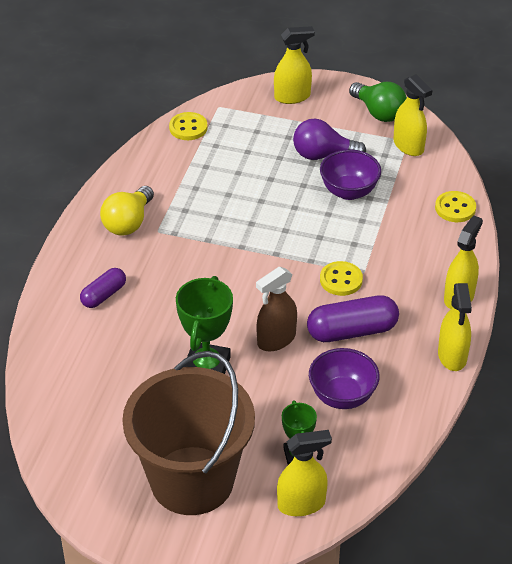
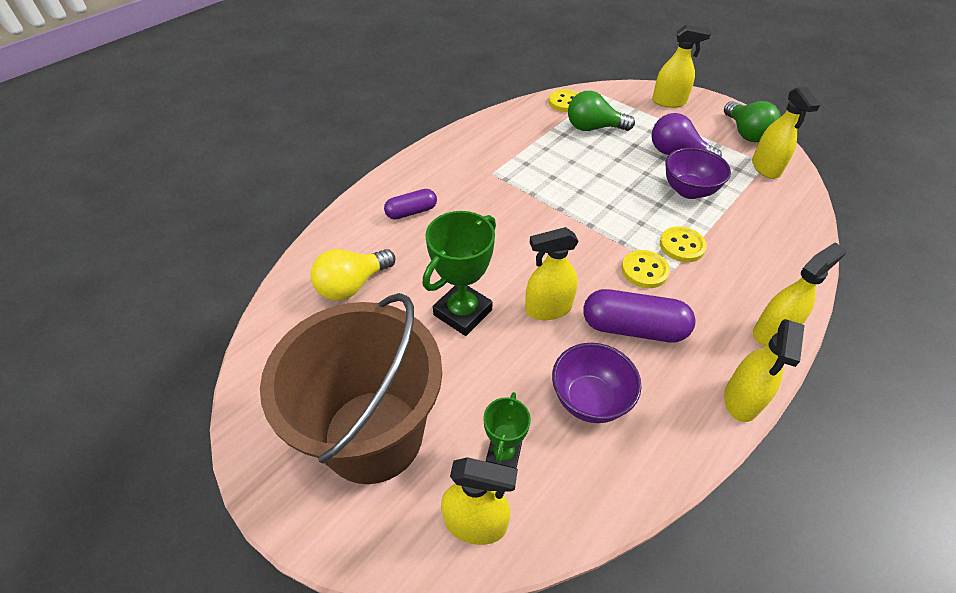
camera: 25 degrees right, 5 degrees up
yellow light bulb [100,186,154,236] -> yellow light bulb moved to [311,249,395,301]
brown spray bottle [256,267,297,351] -> yellow spray bottle [525,227,579,320]
yellow button [435,191,476,222] -> yellow button moved to [660,226,707,262]
none -> green light bulb [568,91,635,131]

